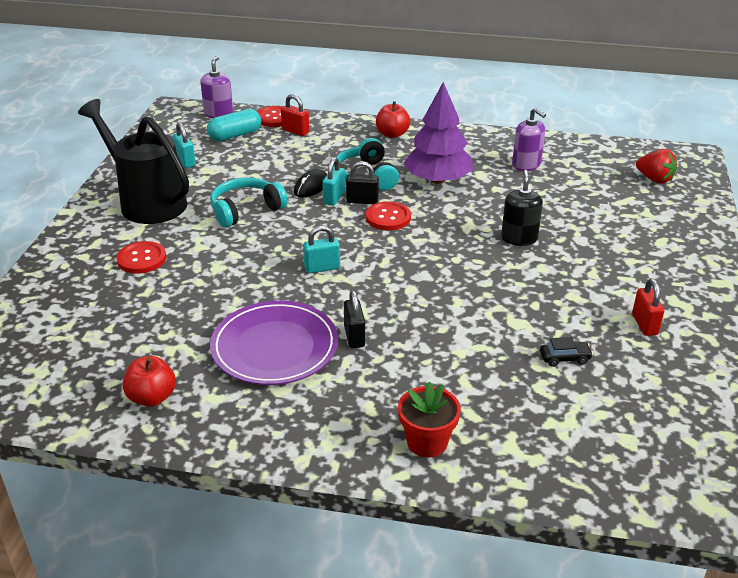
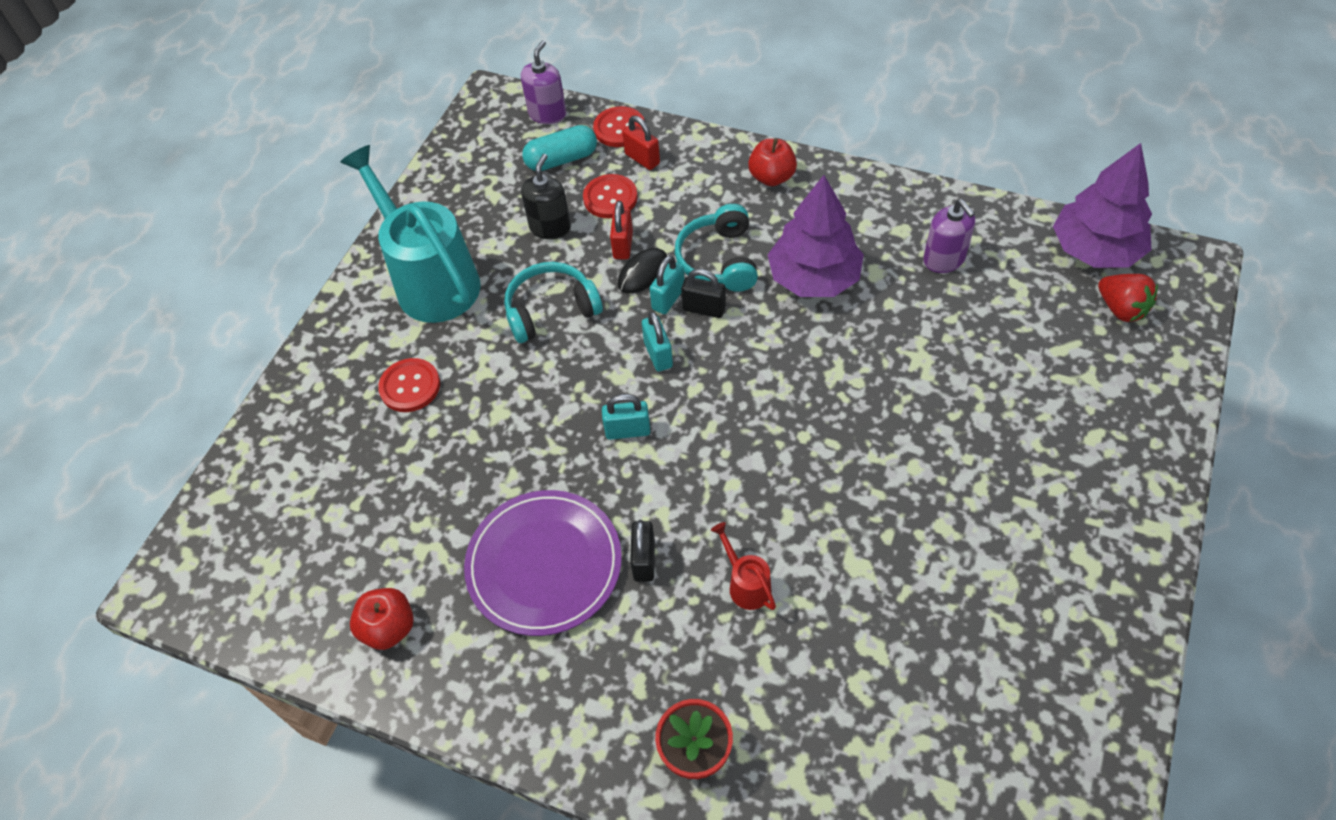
camera: 15 degrees right, 20 degrees up
black watering can [78,99,189,224] -> turquoise watering can [340,145,480,323]
turquoise padlock [172,122,196,168] -> turquoise padlock moved to [642,311,673,372]
red button [366,201,411,230] -> red button moved to [583,174,638,218]
black soap dispenser [501,170,543,246] -> black soap dispenser moved to [521,154,571,240]
black car [540,337,593,367] -> none
red padlock [632,279,664,336] -> red padlock moved to [610,201,633,259]
none -> red watering can [711,522,776,610]
none -> purple tree [1053,143,1152,268]

